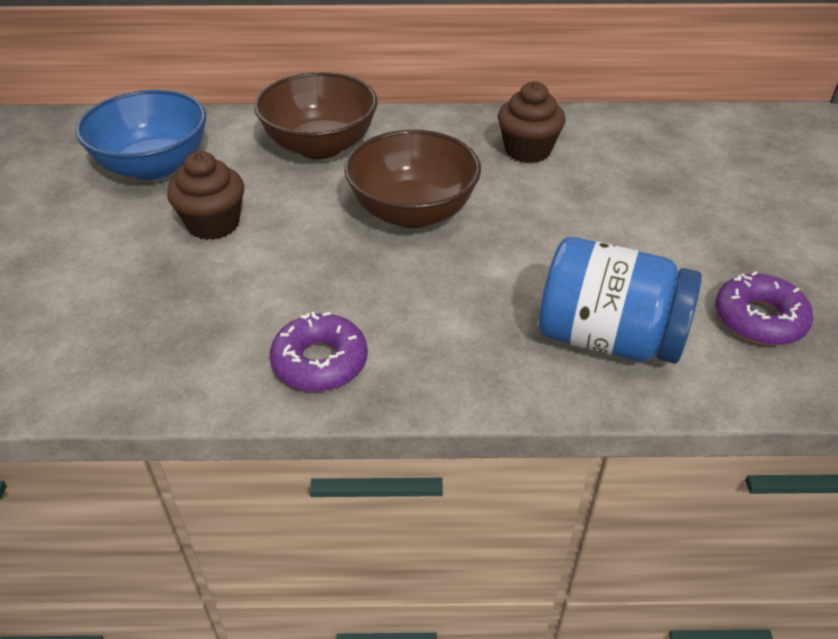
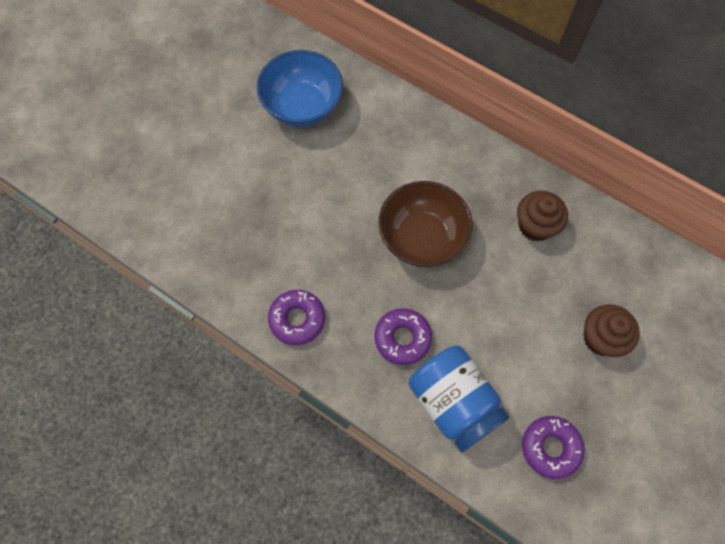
camera: 35 degrees right, 25 degrees up
brown cupcake [167,151,244,240] -> brown cupcake moved to [584,305,640,357]
brown bowl [254,72,378,159] -> none
none -> purple donut [374,308,432,365]

